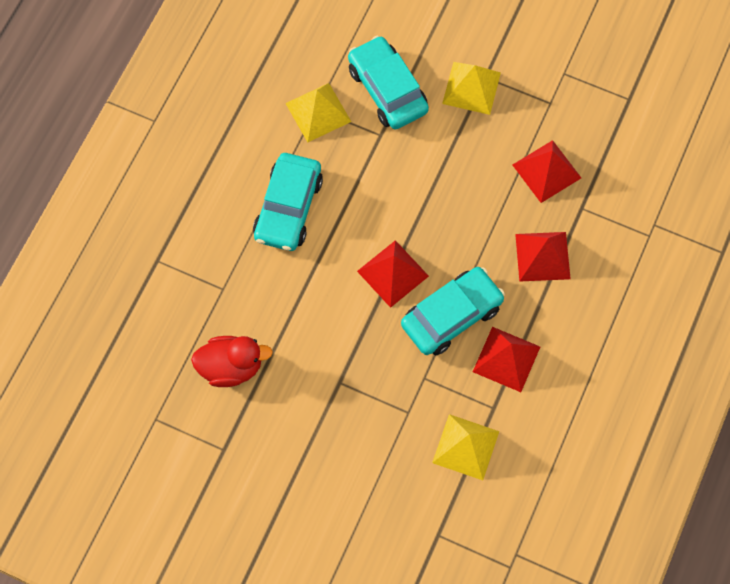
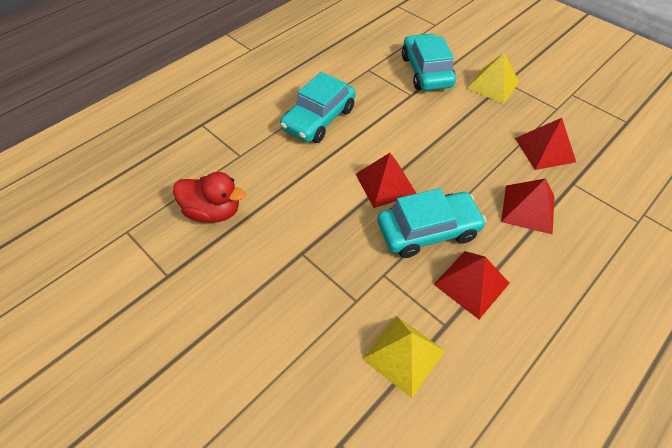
camera: 20 degrees right, 15 degrees down
yellow pyramid [285,83,351,142] -> none

